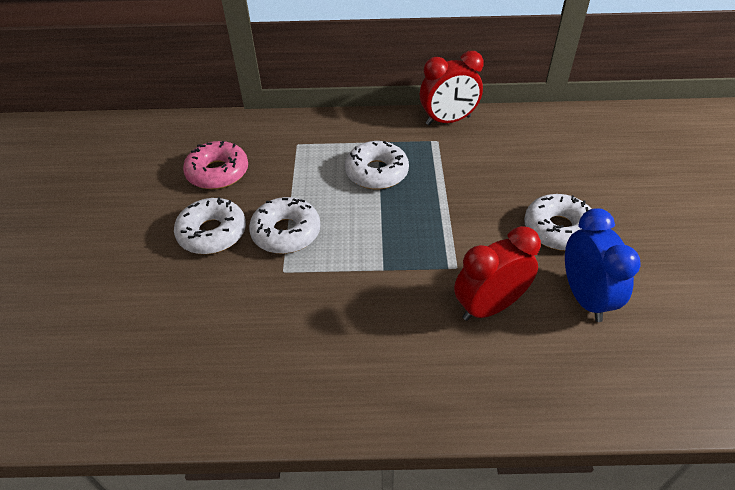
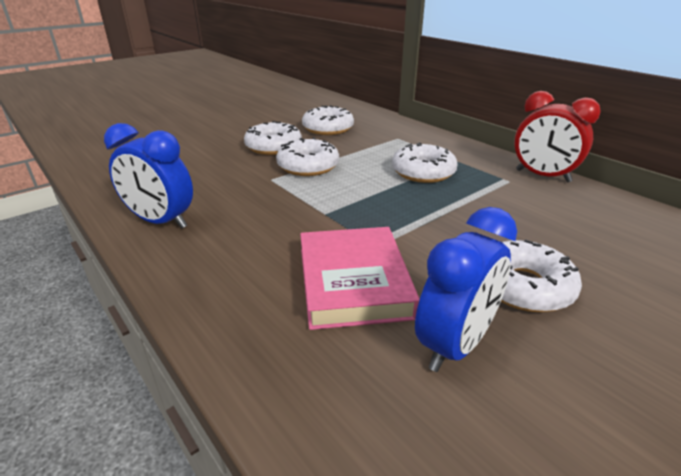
camera: 50 degrees right, 15 degrees down
pink donut [183,141,248,189] -> white donut [302,105,354,135]
red clock [454,226,541,321] -> pink book [300,227,420,330]
none -> blue clock [104,123,193,228]

